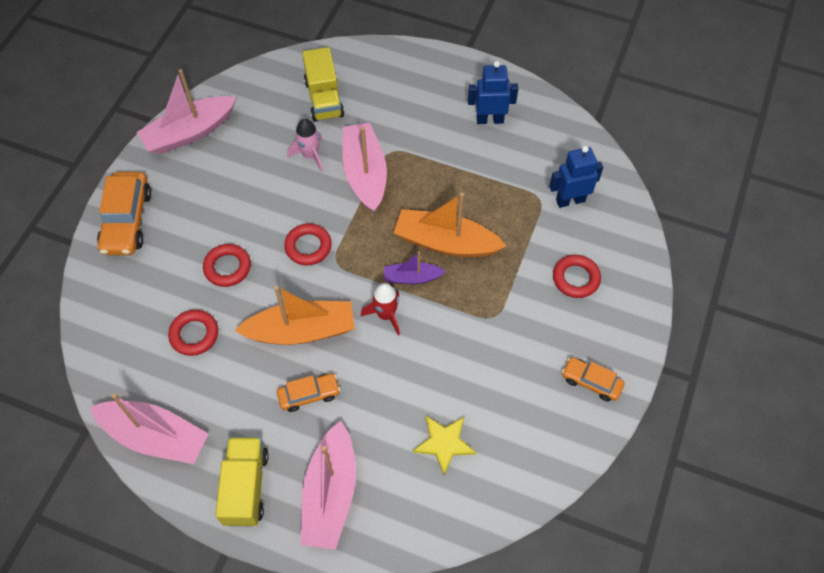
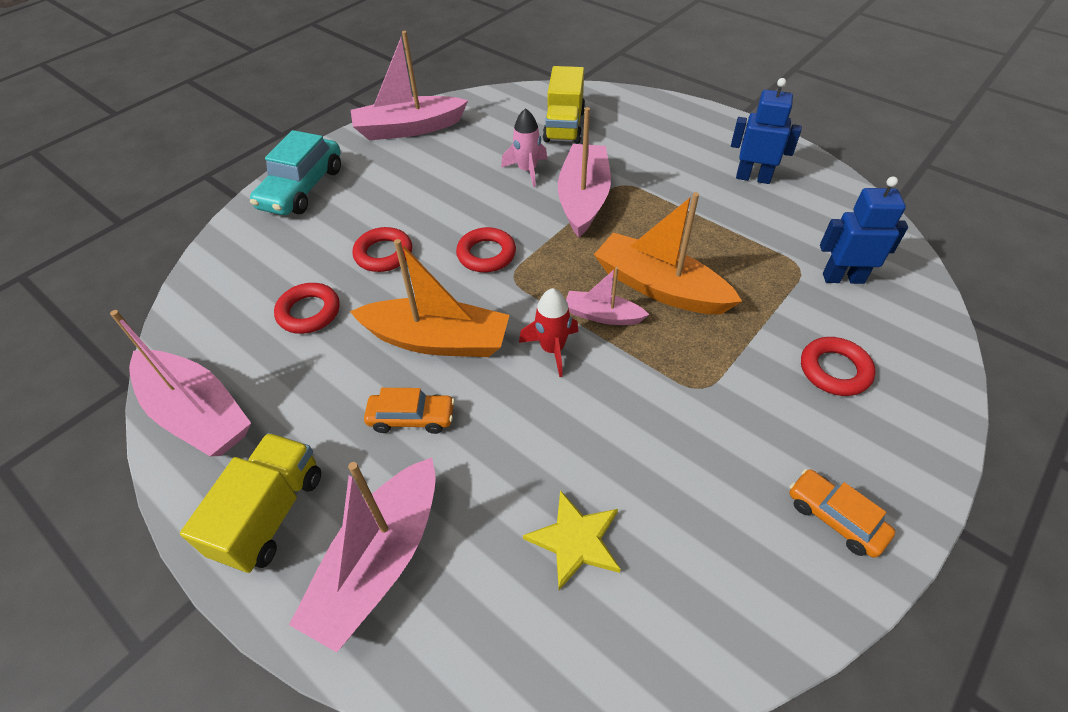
camera: 20 degrees right, 10 degrees down
orange car [97,172,151,255] -> turquoise car [250,130,341,215]
purple boat [384,251,446,284] -> pink boat [566,267,649,325]

